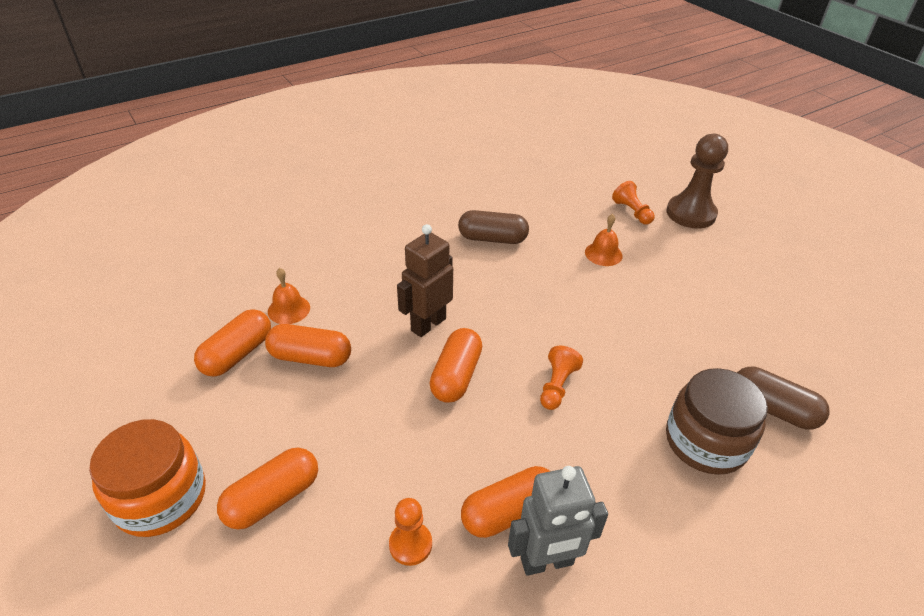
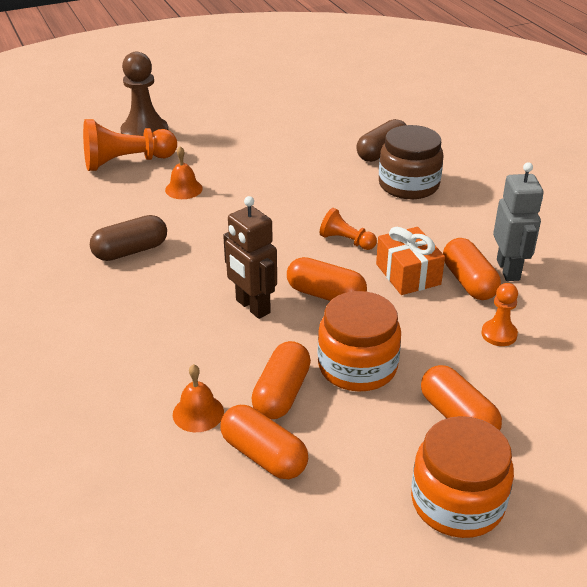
camera: 80 degrees left, 5 degrees down
brown capsule [458,210,529,244] -> brown capsule turned 45 degrees clockwise [90,215,167,261]
orange pawn [612,181,655,225] -> orange pawn [83,119,177,171], size x1.85
none -> orange jar [318,291,401,391]
none -> orange gift [376,227,445,295]

